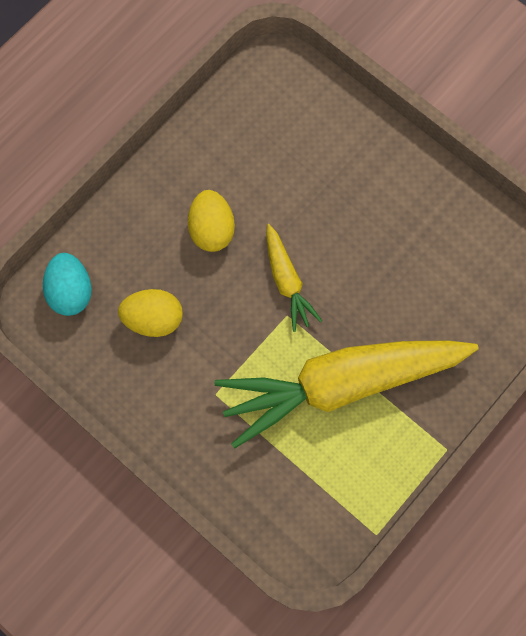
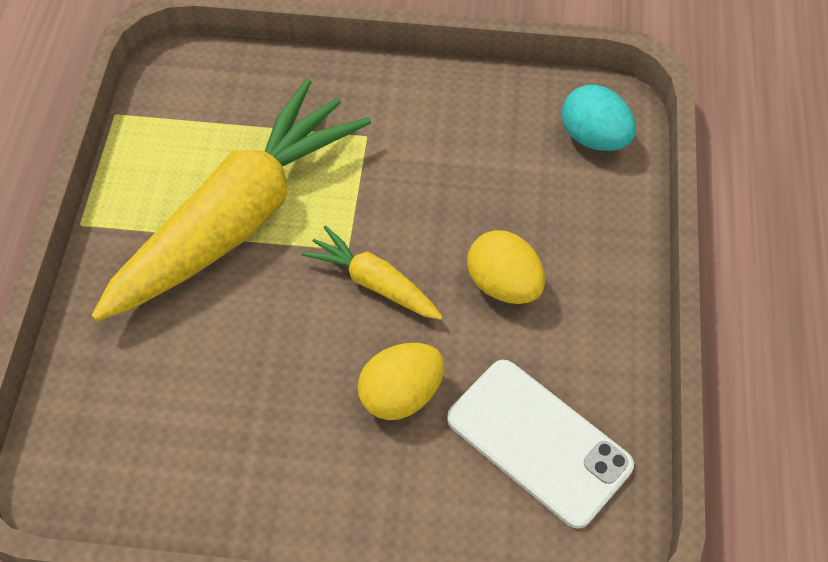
camera: 145 degrees right, 15 degrees down
yellow egg [118,289,183,337] -> yellow egg moved to [357,343,445,420]
none -> white phone [447,360,634,529]

